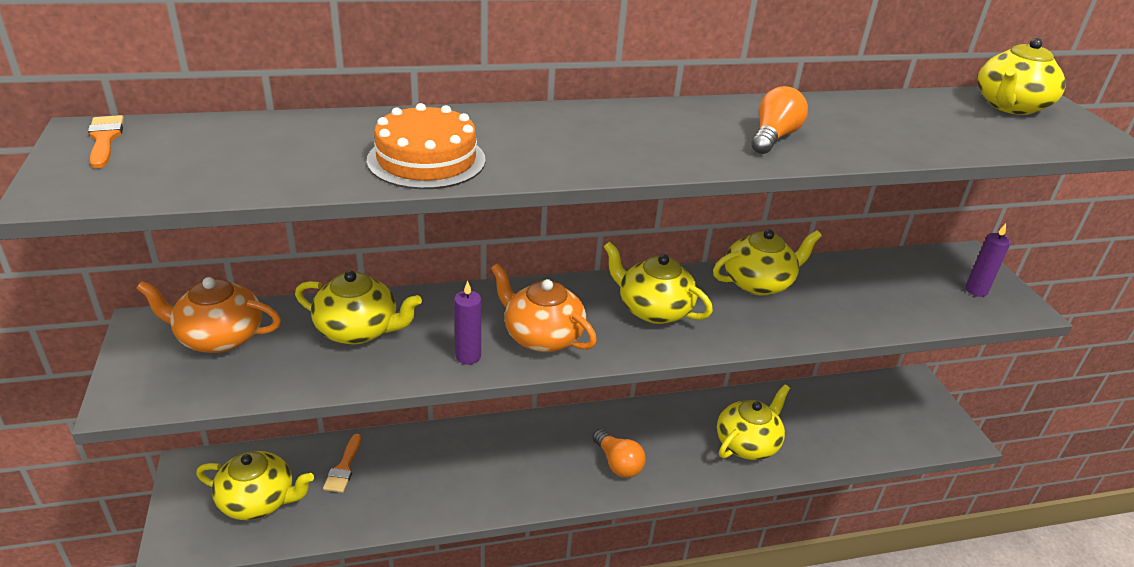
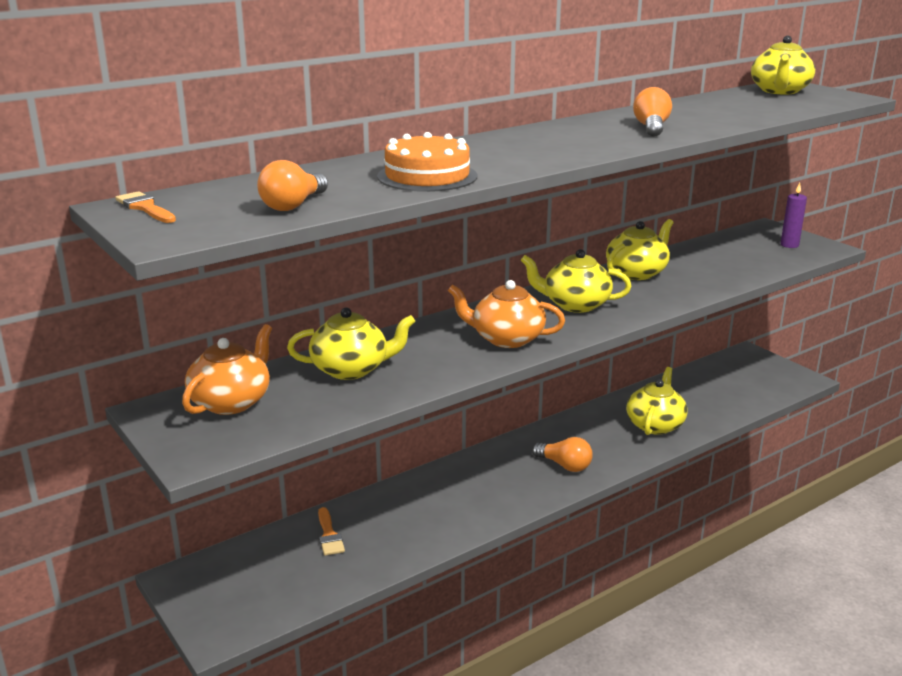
camera: 20 degrees left, 10 degrees down
orange teapot [136,277,281,353] -> orange teapot turned 135 degrees clockwise [182,324,272,415]
yellow teapot [196,451,314,520] -> none
purple candle [454,281,481,364] -> none
none -> orange light bulb [257,160,328,211]

